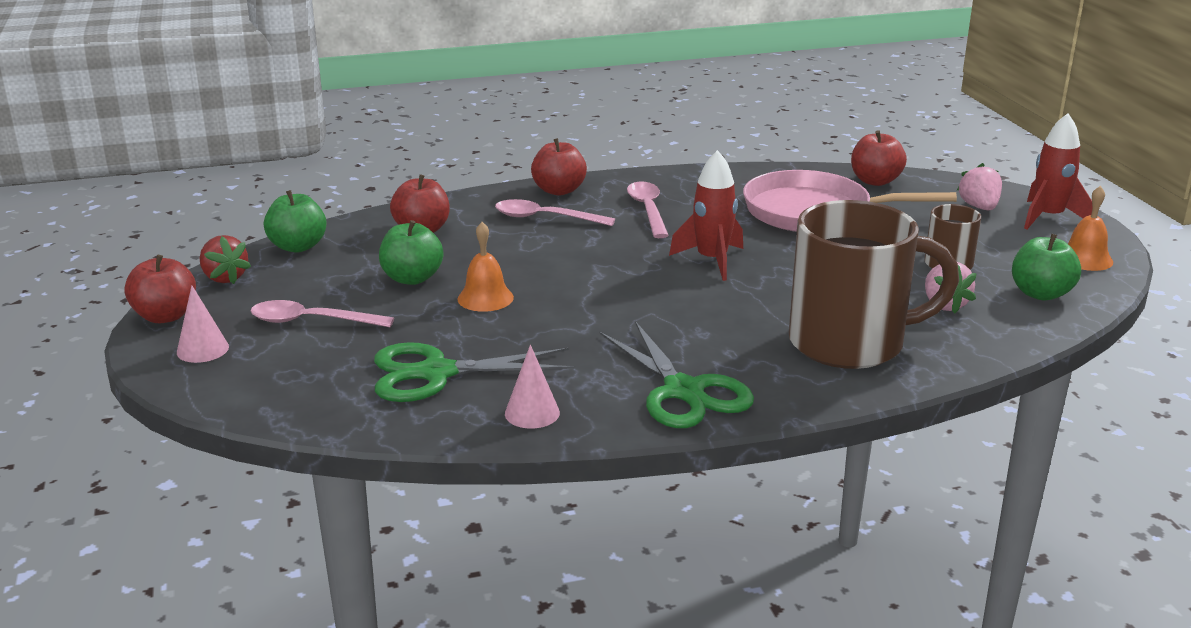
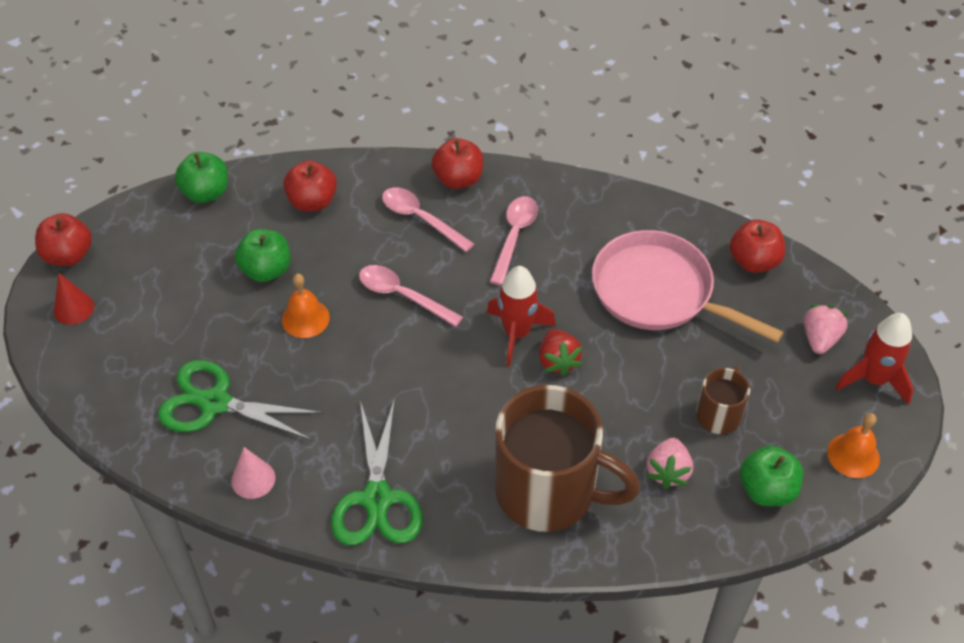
camera: 25 degrees right, 25 degrees up
pink cone [177,286,229,363] -> red cone [54,273,94,325]
red strawberry [200,235,251,284] -> red strawberry moved to [539,329,582,376]
pink spoon [250,300,394,327] -> pink spoon moved to [359,265,463,327]

